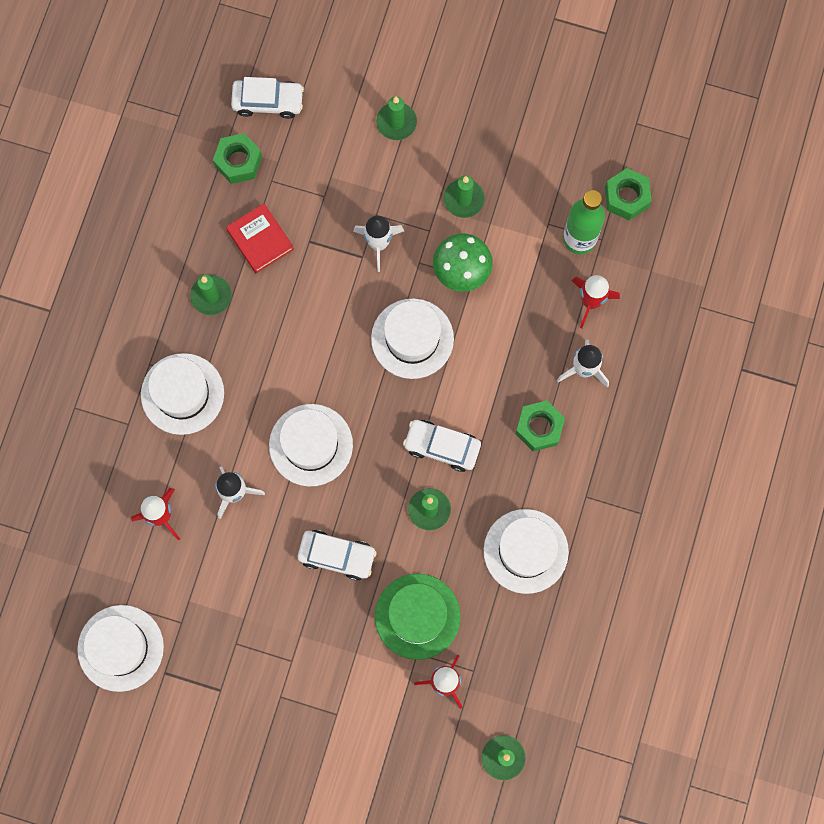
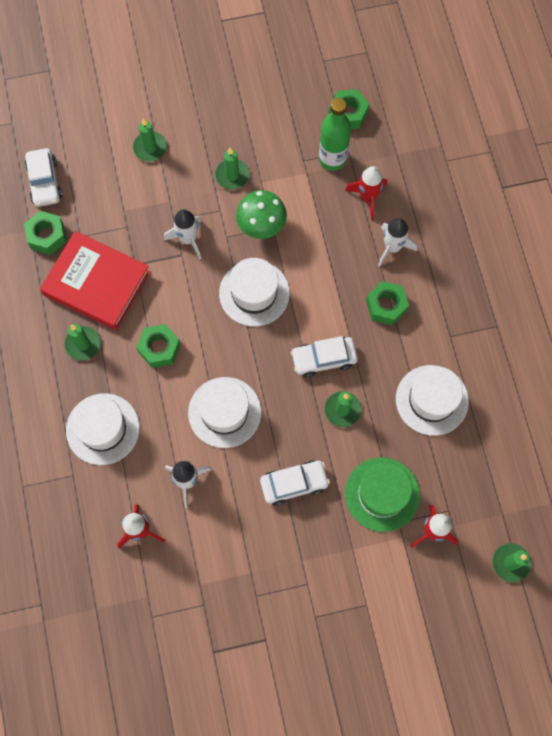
camera: 30 degrees left, 5 degrees down
white hat [77,605,164,692] -> none
red book [226,203,294,273] -> red book [40,231,150,330], size x1.79
white car [231,77,304,119] -> white car turned 105 degrees clockwise [25,148,62,207]
none -> green nut [136,324,181,368]

